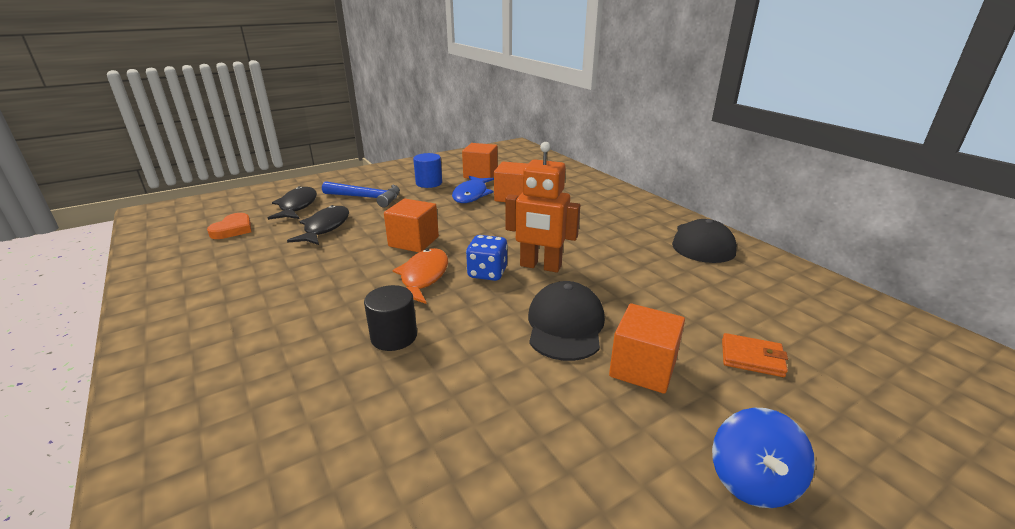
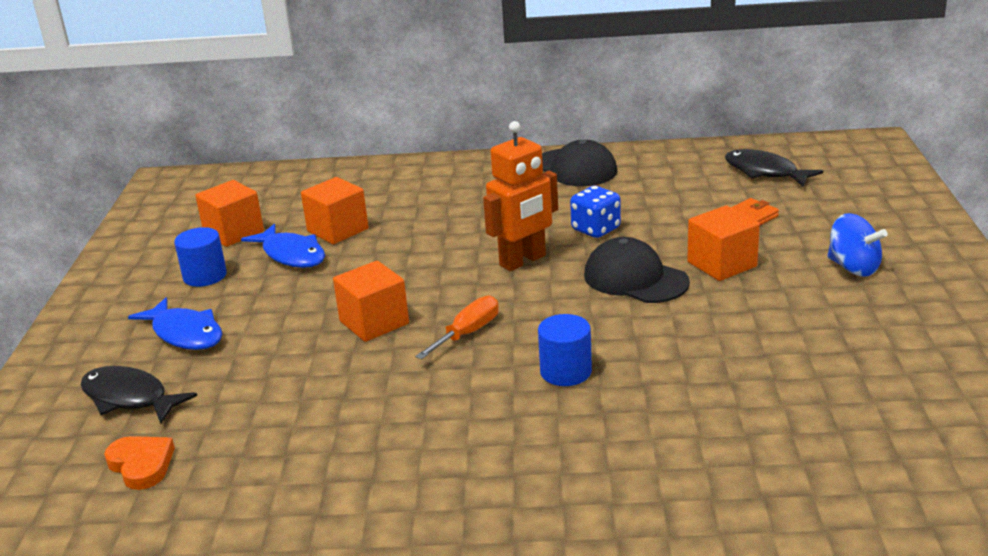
camera: 55 degrees left, 0 degrees up
black fish [287,205,349,245] -> black fish moved to [725,149,823,187]
blue hammer [322,181,400,207] -> blue fish [128,297,222,350]
black cylinder [364,285,417,351] -> blue cylinder [538,314,592,386]
orange fish [393,248,448,304] -> orange screwdriver [415,295,499,359]
blue dice [466,235,508,281] -> blue dice moved to [570,186,621,238]

